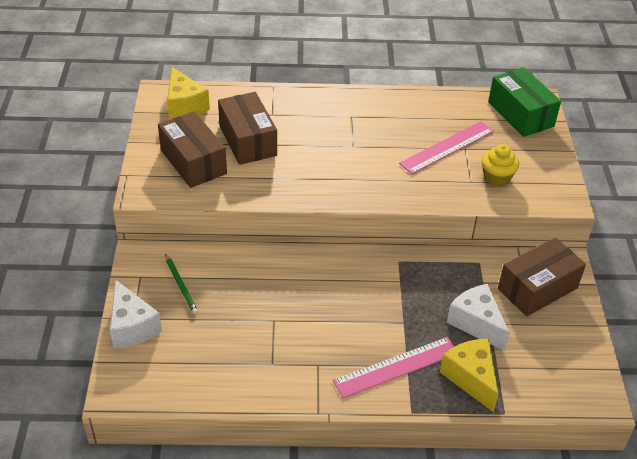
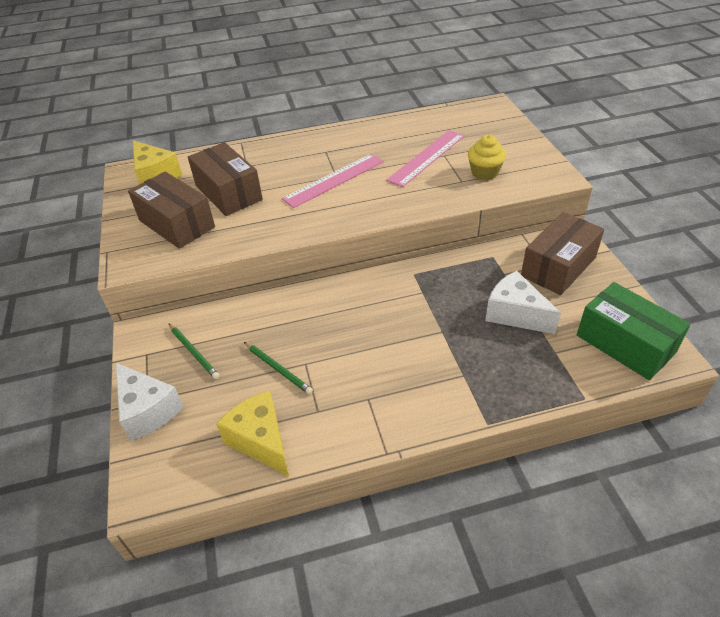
camera: 10 degrees left, 0 degrees up
pink ruler [333,337,454,398] -> pink ruler moved to [282,154,384,208]
yellow cheese [440,339,499,412] -> yellow cheese moved to [216,390,289,476]
green box [488,67,561,137] -> green box moved to [577,282,691,380]
none -> green pencil [244,342,313,394]

